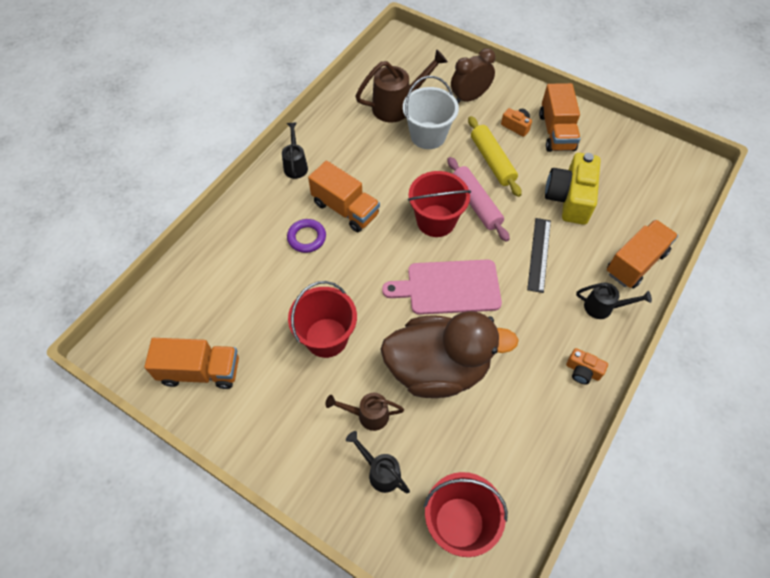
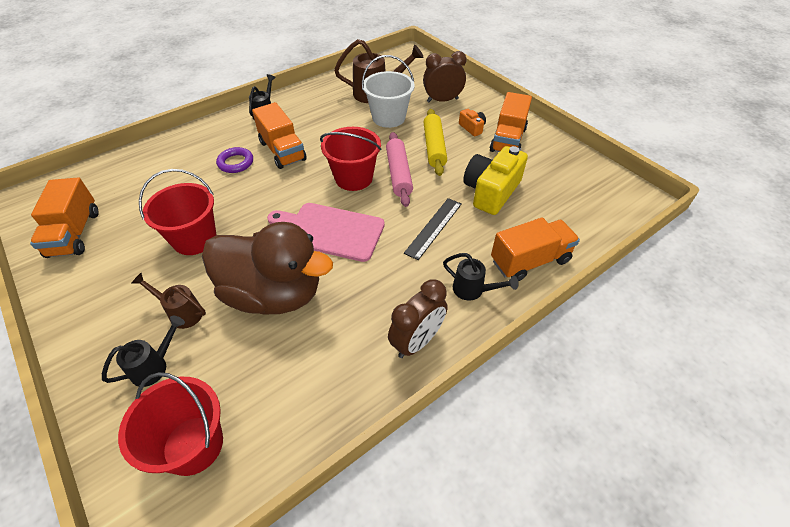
camera: 20 degrees right, 10 degrees down
orange truck [144,338,239,389] -> orange truck turned 60 degrees clockwise [30,178,99,258]
black watering can [346,431,410,493] -> black watering can turned 75 degrees clockwise [102,316,185,387]
orange camera [566,348,608,384] -> brown clock [388,279,448,358]

